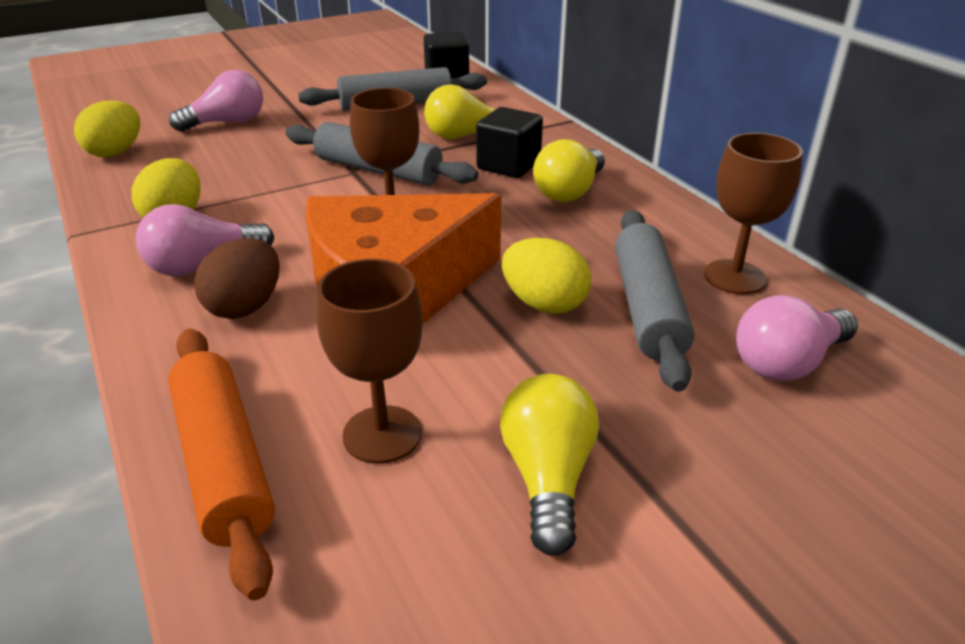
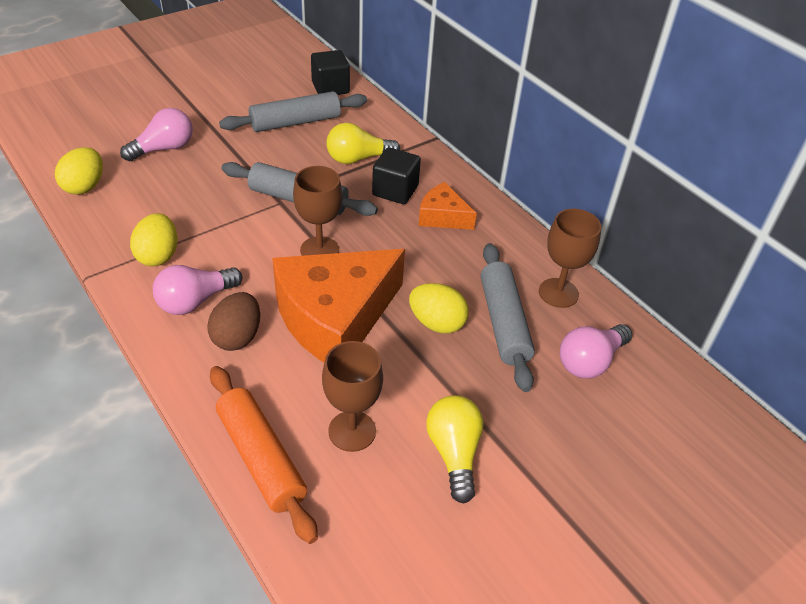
camera: 10 degrees left, 10 degrees up
yellow light bulb [533,139,605,202] -> orange cheese [418,182,477,230]

